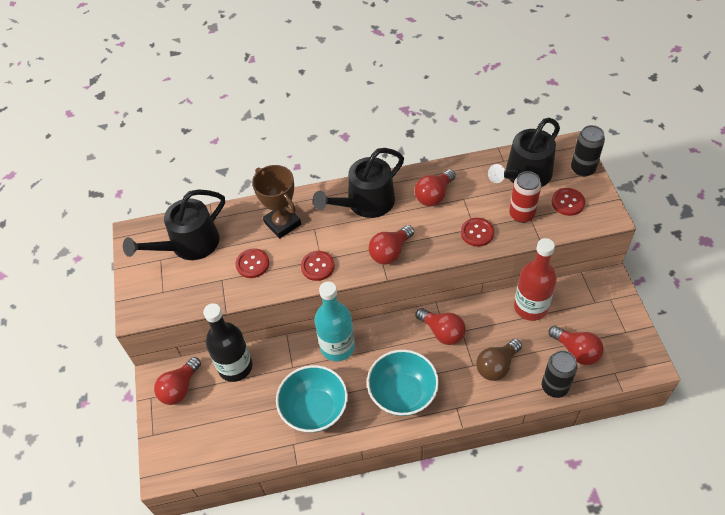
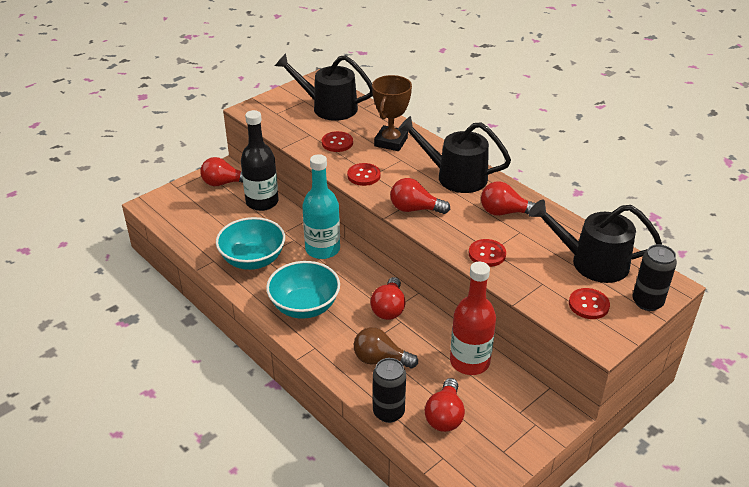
camera: 55 degrees right, 15 degrees down
red can [509,171,541,223] -> none

